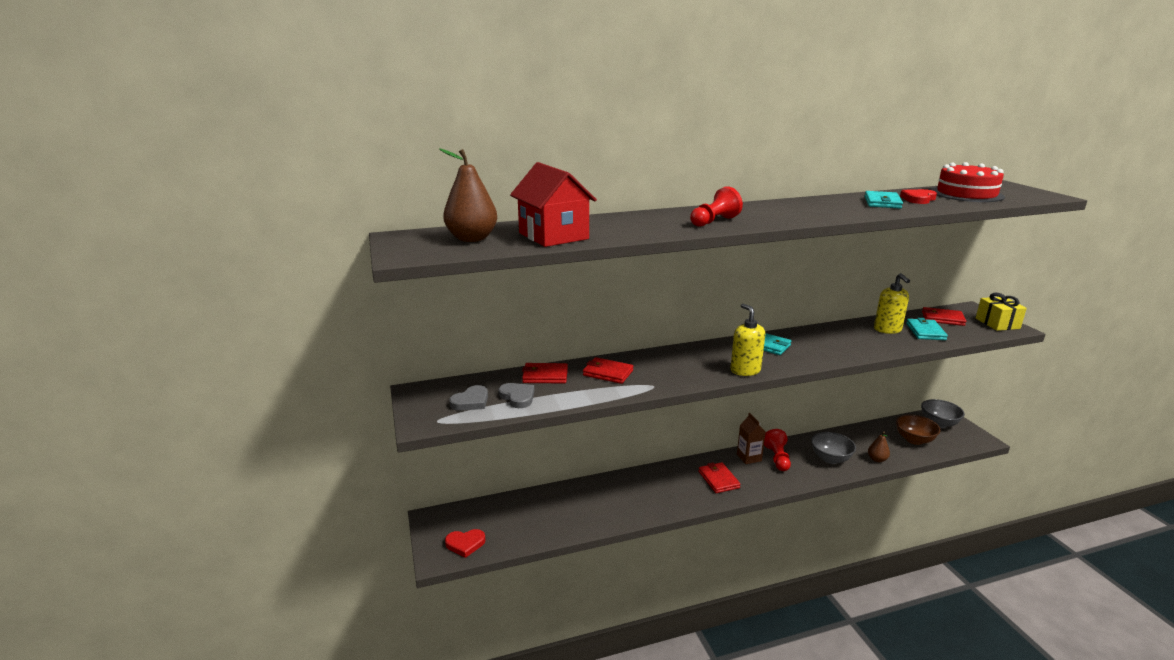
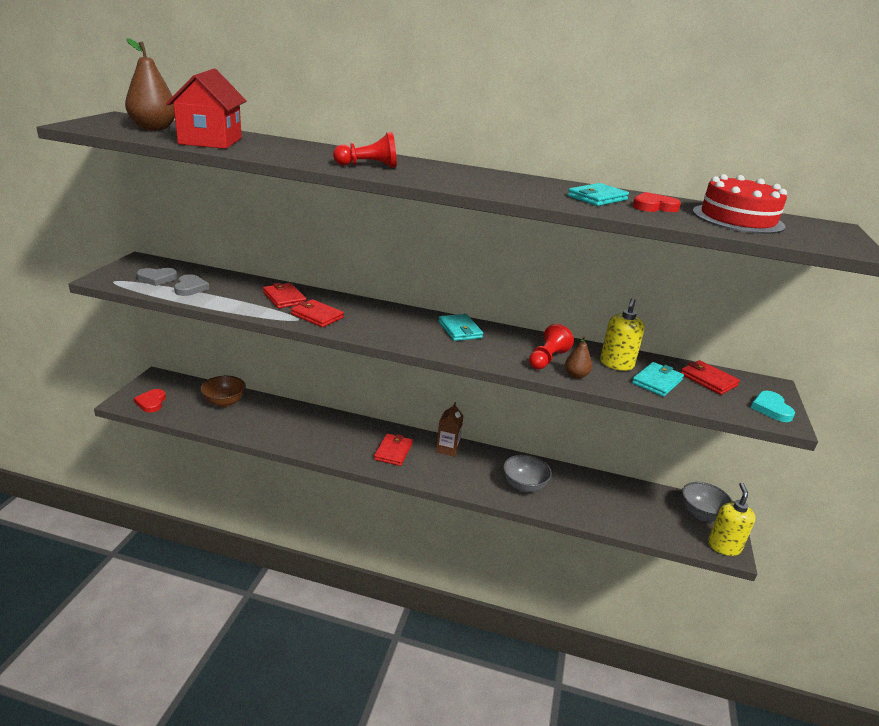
camera: 30 degrees right, 5 degrees up
red heart [445,529,485,558] -> red heart turned 60 degrees clockwise [134,389,166,413]
red wallet [522,363,568,384] -> red wallet moved to [291,299,344,327]
yellow soap dispenser [730,304,765,376] -> yellow soap dispenser moved to [708,483,756,556]
red pawn [764,429,791,471] -> red pawn moved to [529,324,574,370]
brown pear [868,431,890,462] -> brown pear moved to [565,336,592,379]
brown bowl [896,414,941,445] -> brown bowl moved to [200,376,246,407]
yellow gift [976,293,1027,331] -> turquoise heart [751,391,795,422]

